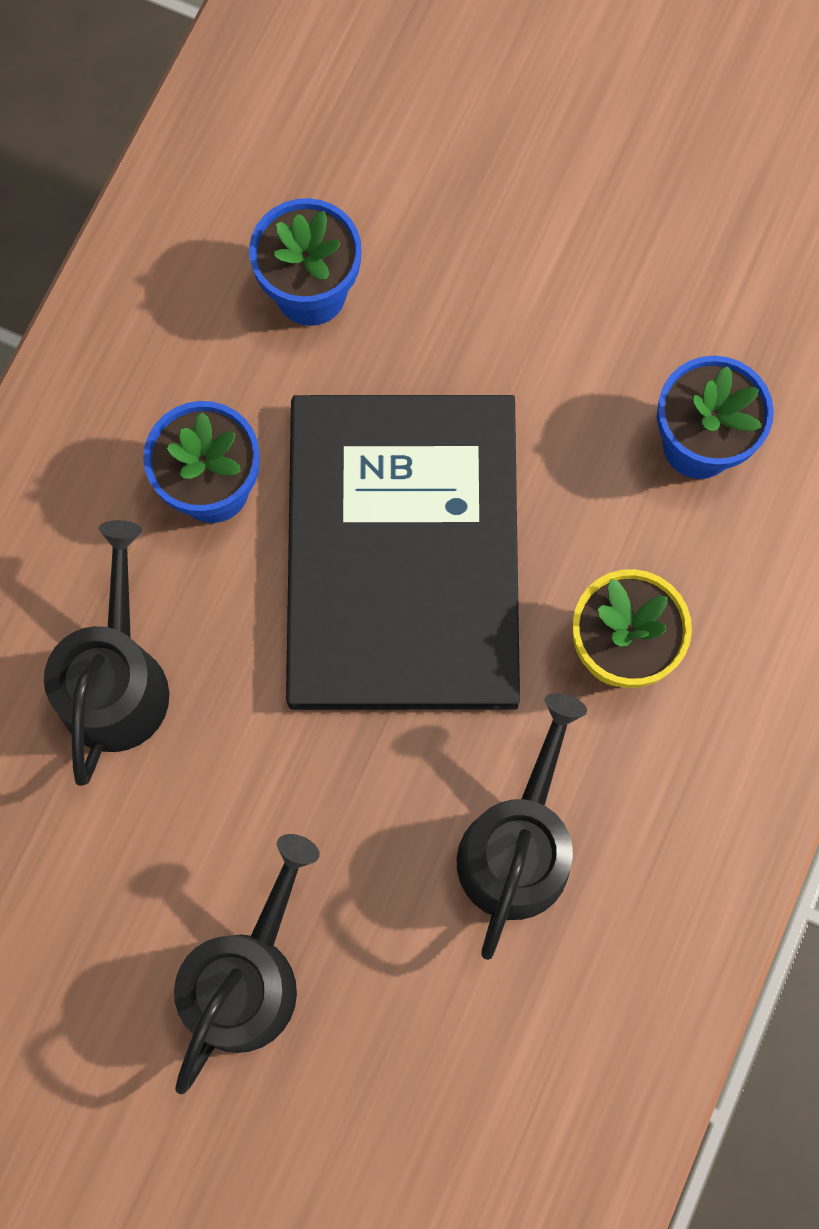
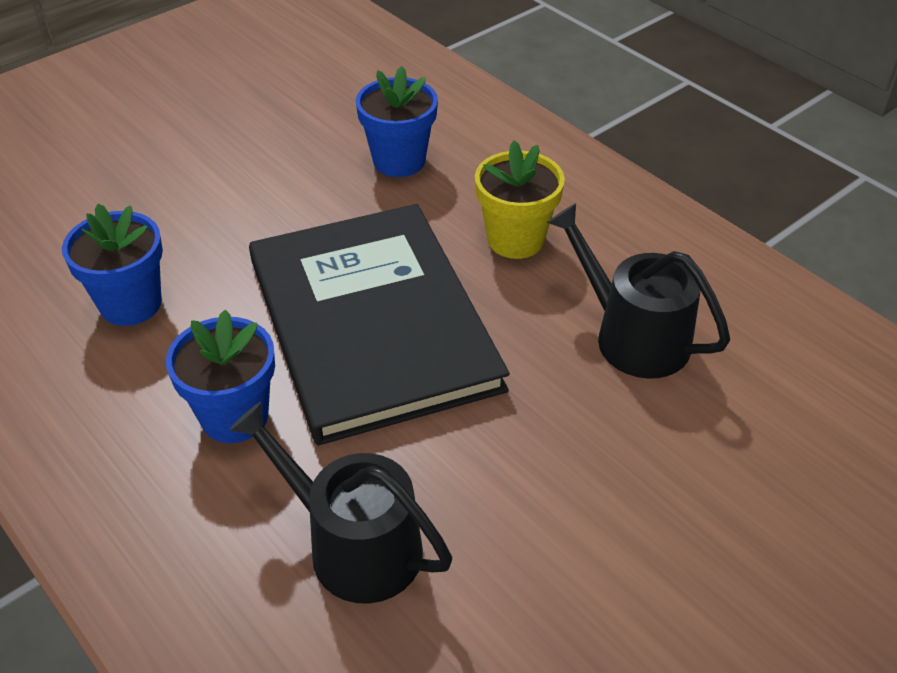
camera: 65 degrees left, 30 degrees down
black watering can [174,834,320,1094] -> none
black book [286,395,520,710] -> black book turned 45 degrees clockwise [249,204,510,445]

